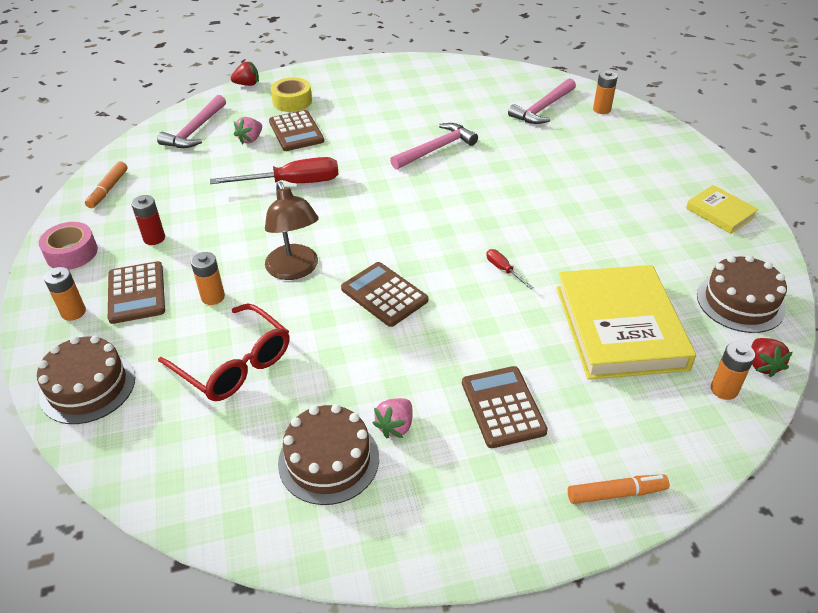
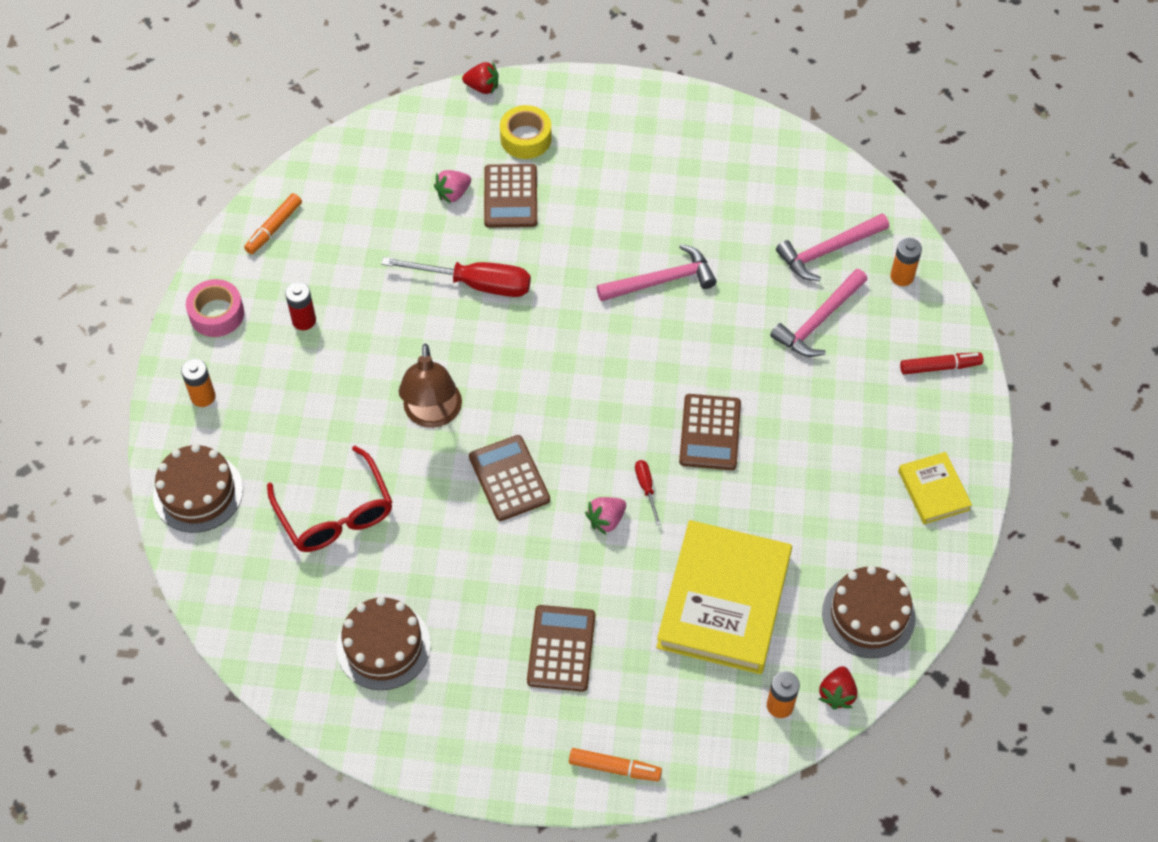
camera: 20 degrees right, 15 degrees up
brown calculator [108,261,165,324] -> brown calculator moved to [679,394,741,470]
pink hammer [157,95,226,148] -> pink hammer moved to [770,269,868,357]
orange battery [191,252,225,305] -> none
pink strawberry [372,398,412,438] -> pink strawberry moved to [585,497,626,535]
none -> red marker [900,353,983,375]

